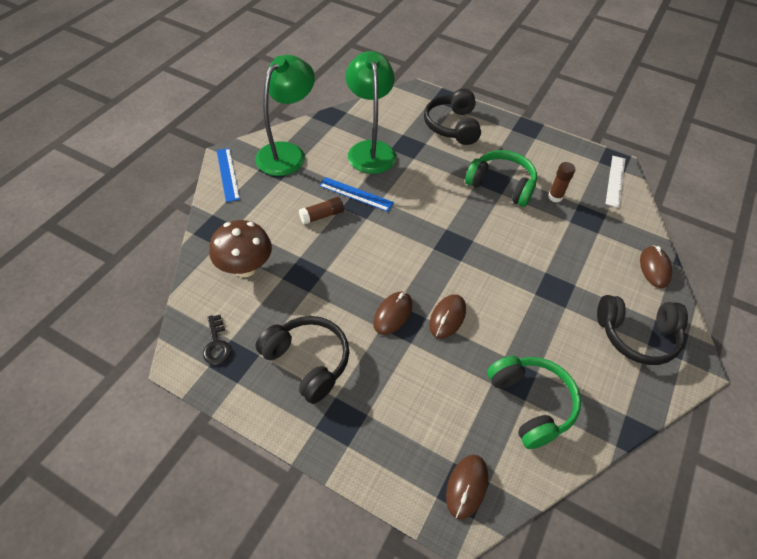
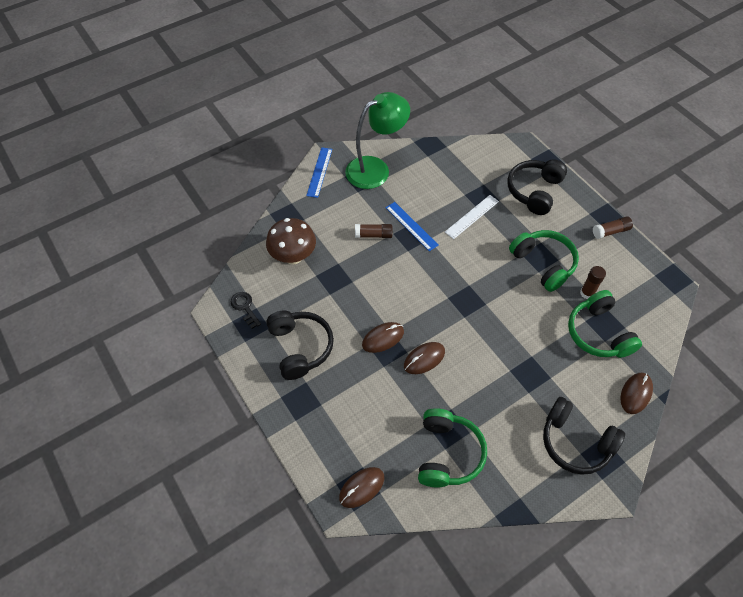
camera: 30 degrees right, 5 degrees up
black key [203,315,231,365] -> black key turned 135 degrees clockwise [231,292,261,329]
green lamp [346,51,396,174] -> none
white ruler [606,156,625,208] -> white ruler moved to [445,195,499,239]
none -> green headphones [568,290,642,358]
none -> brown glue stick [593,216,633,239]

